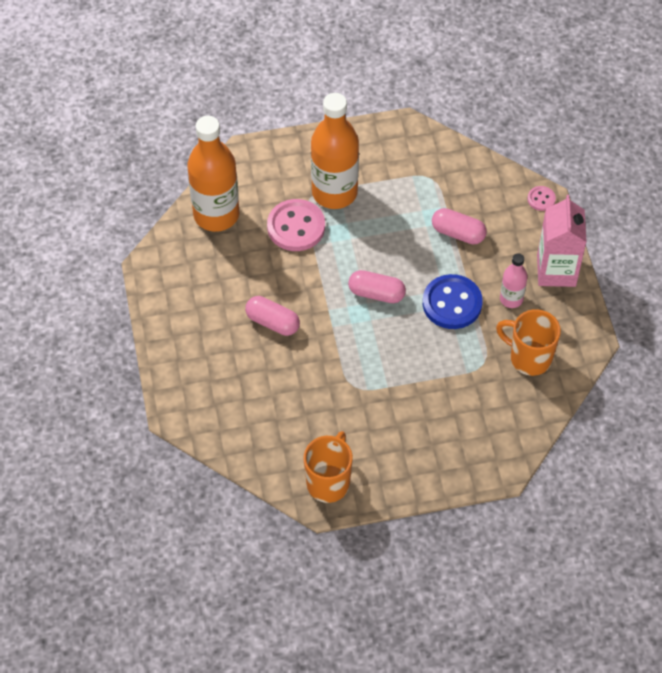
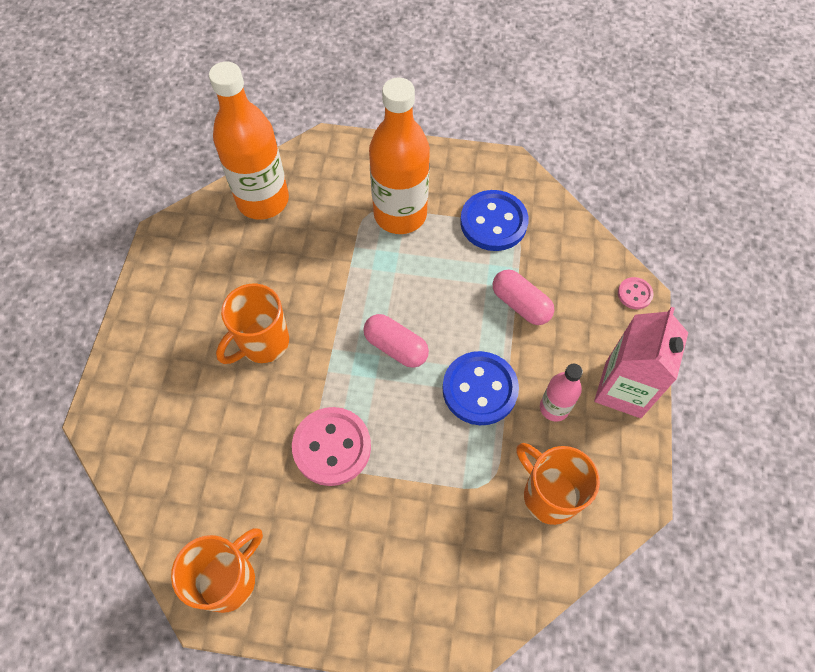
camera: 20 degrees right, 5 degrees up
pink capsule [245,296,300,336] -> orange mug [216,284,289,364]
pink button [267,199,325,251] -> pink button moved to [292,407,371,486]
none -> blue button [460,190,529,251]

